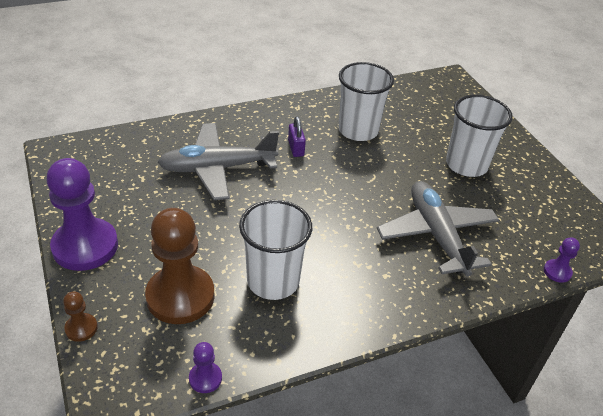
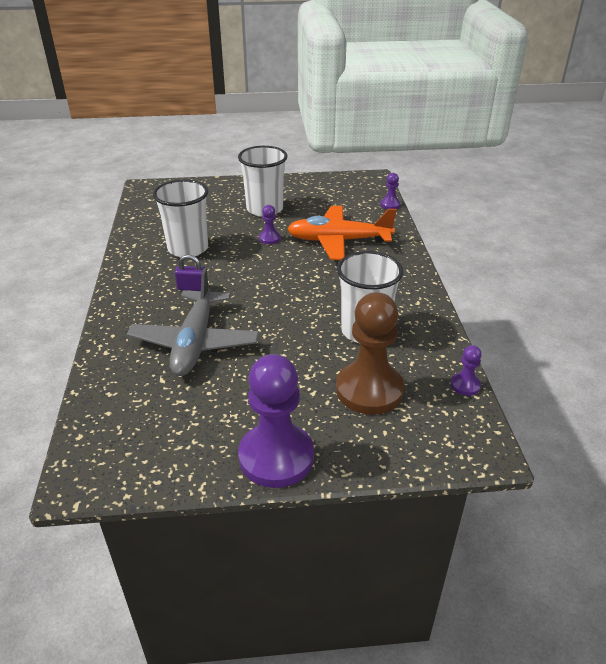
camera: 70 degrees left, 5 degrees down
brown pawn [63,291,98,342] -> none
grey plane [377,181,499,277] -> orange plane [287,206,397,260]
none -> purple pawn [259,205,281,244]

